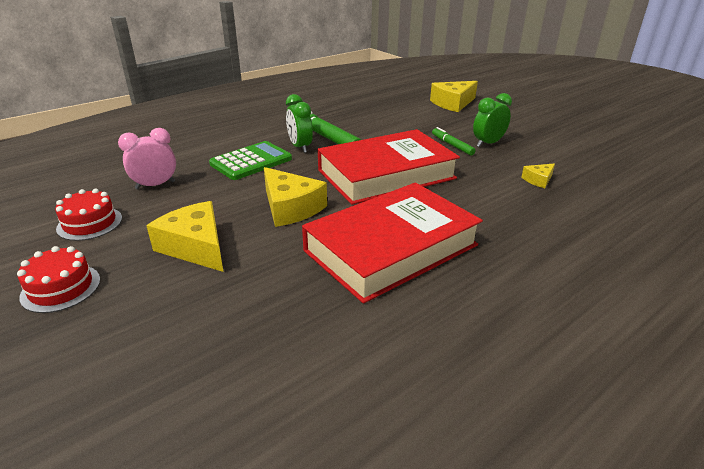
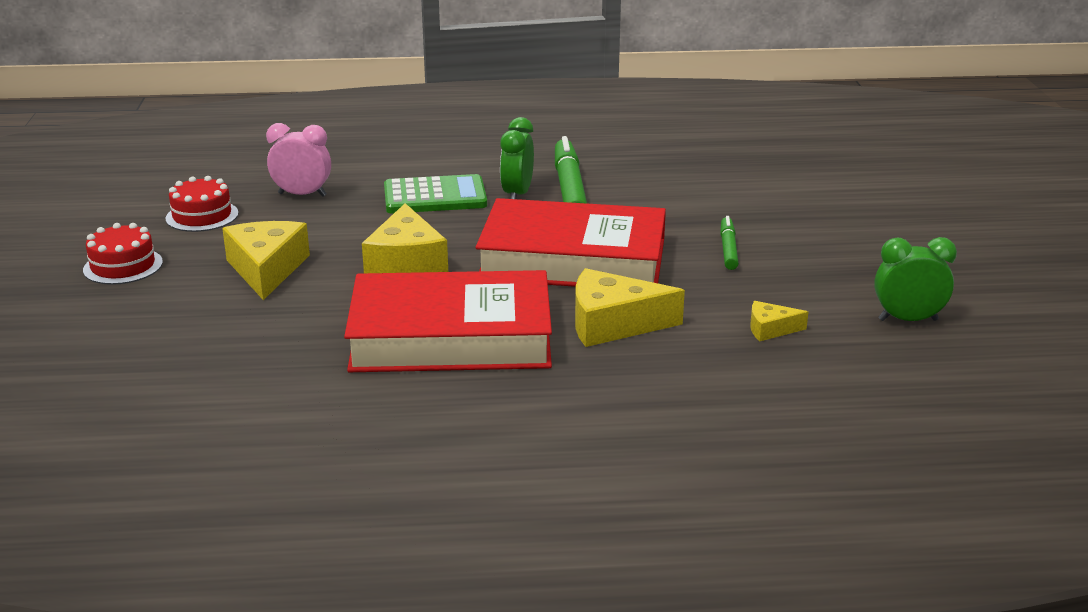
camera: 35 degrees right, 5 degrees down
yellow cheese [430,81,478,112] -> yellow cheese moved to [575,268,685,347]
green clock [473,93,512,147] -> green clock moved to [874,237,957,321]

